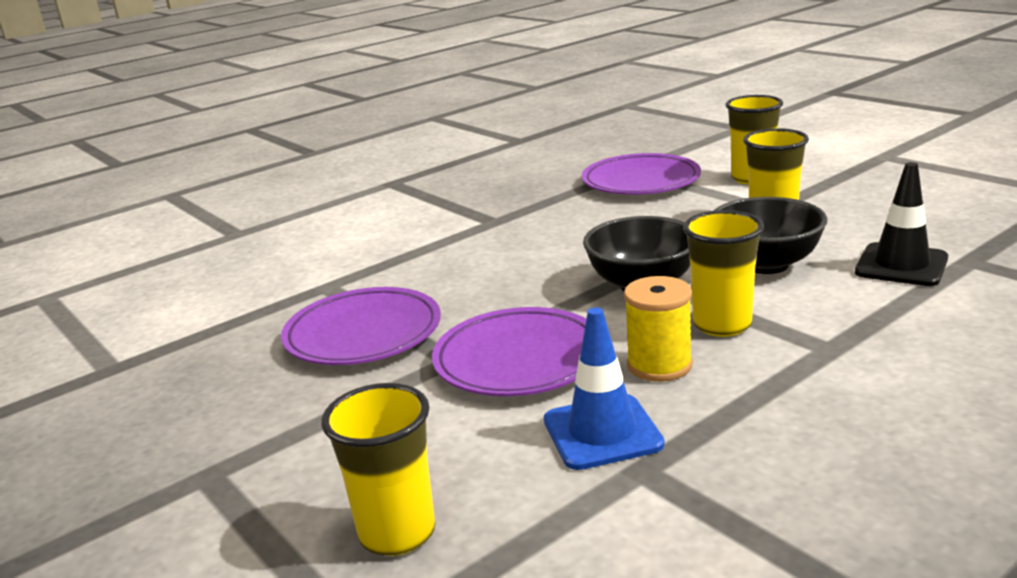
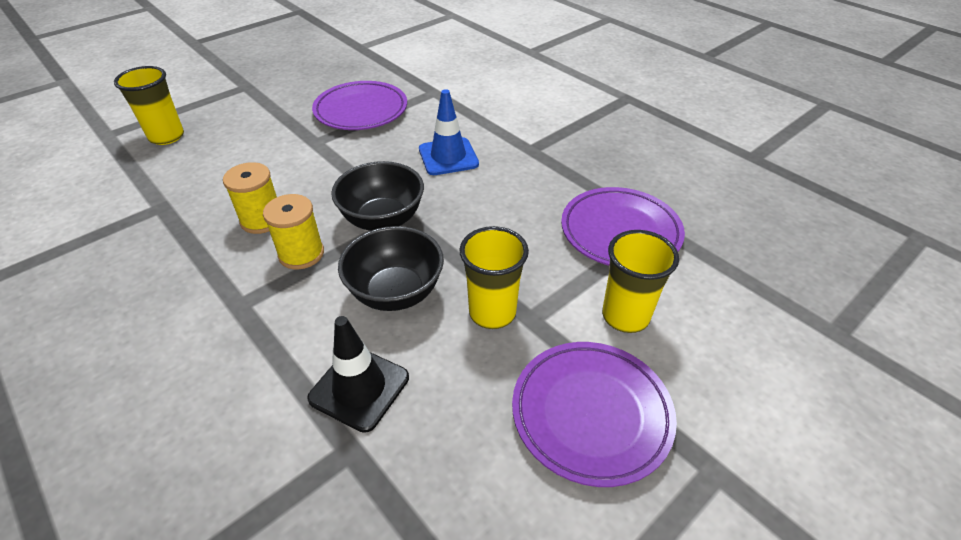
camera: 85 degrees right, 20 degrees up
purple plate [432,307,586,396] -> purple plate moved to [512,342,677,487]
blue traffic cone [544,307,665,470] -> blue traffic cone moved to [419,89,479,175]
yellow cup [683,210,764,337] -> yellow spool [263,194,324,270]

